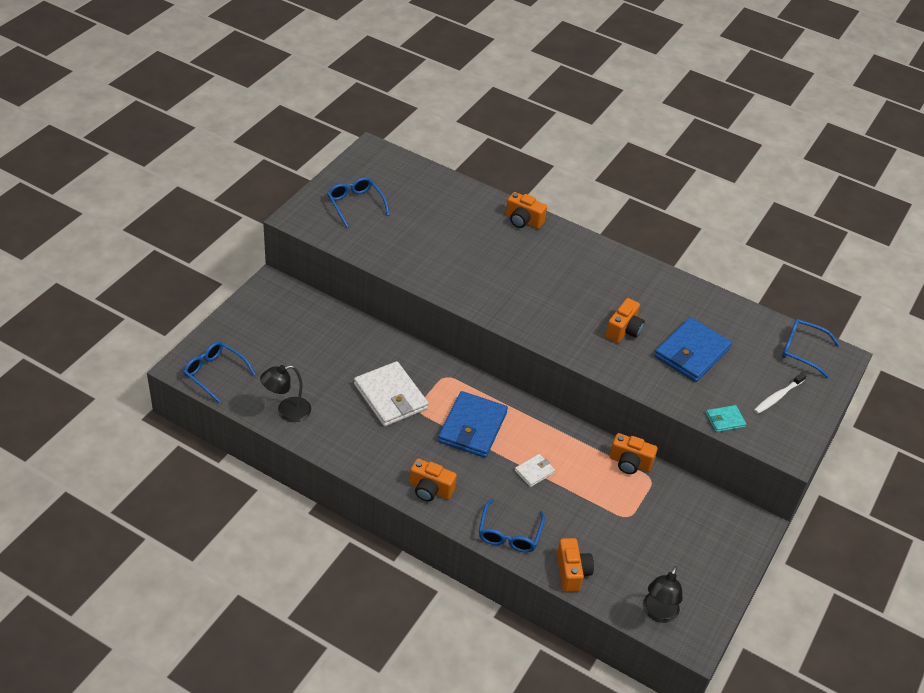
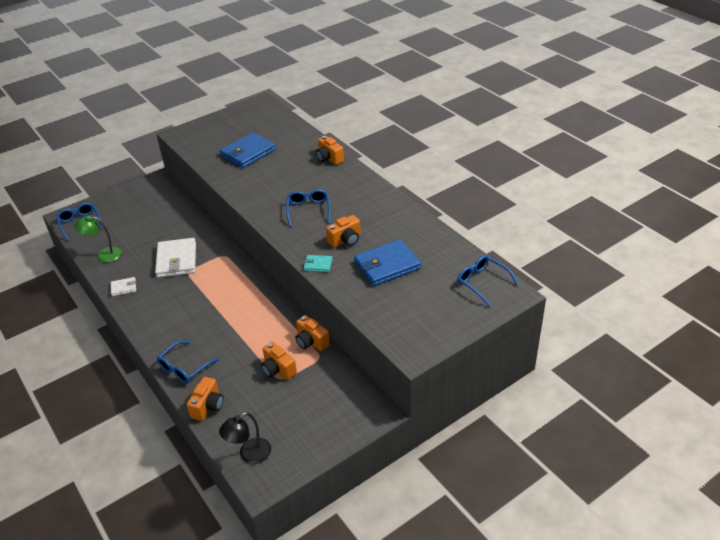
camera: 30 degrees right, 5 degrees down
black lamp [260,365,311,422] -> green lamp [75,215,122,263]
blue glasses [327,177,390,228] -> blue glasses moved to [286,189,331,227]
orange camera [409,458,457,502] -> orange camera moved to [261,342,297,380]
blue wallet [438,391,508,458] -> blue wallet moved to [220,132,276,168]
white wallet [515,454,555,487] -> white wallet moved to [111,277,136,296]
turquoise wallet [706,405,746,432] -> turquoise wallet moved to [304,255,332,272]
white toothbrush [754,372,807,414] -> none

